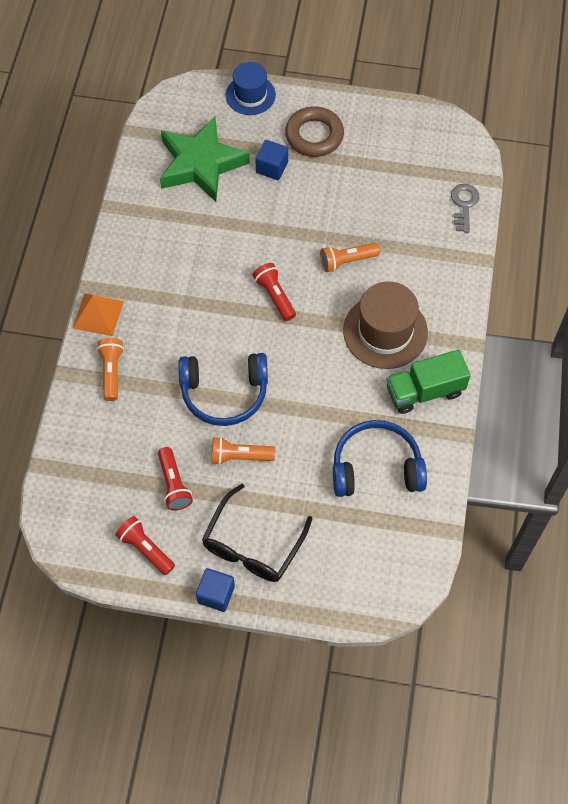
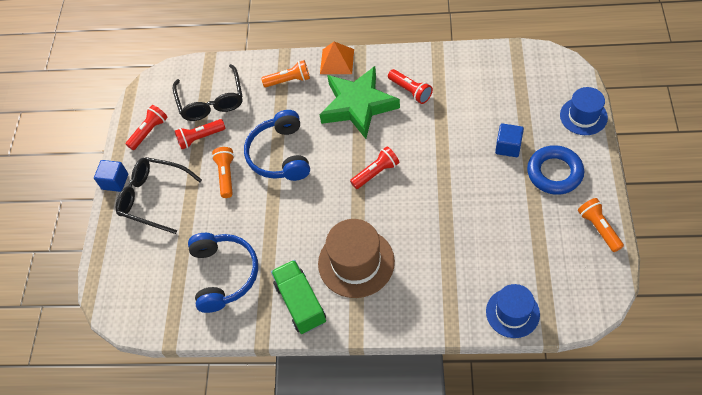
camera: 90 degrees right, 5 degrees down
green star [160,117,250,202] -> green star moved to [320,66,400,139]
brown ring [285,106,344,157] -> blue ring [527,145,584,195]
orange flashlight [320,243,380,272] -> orange flashlight moved to [578,198,624,252]
grey key [451,184,479,233] -> blue hat [486,284,540,338]
none -> black glasses [173,64,242,121]
none -> red flashlight [388,69,433,104]

